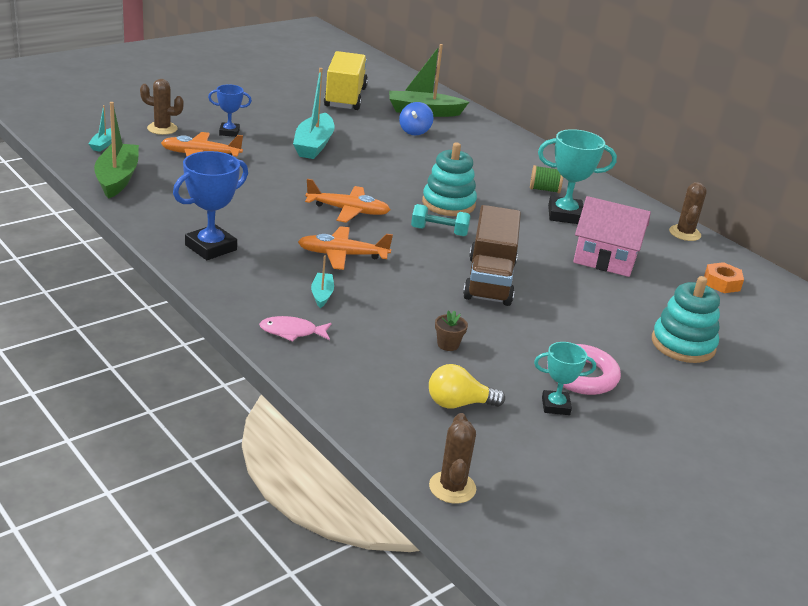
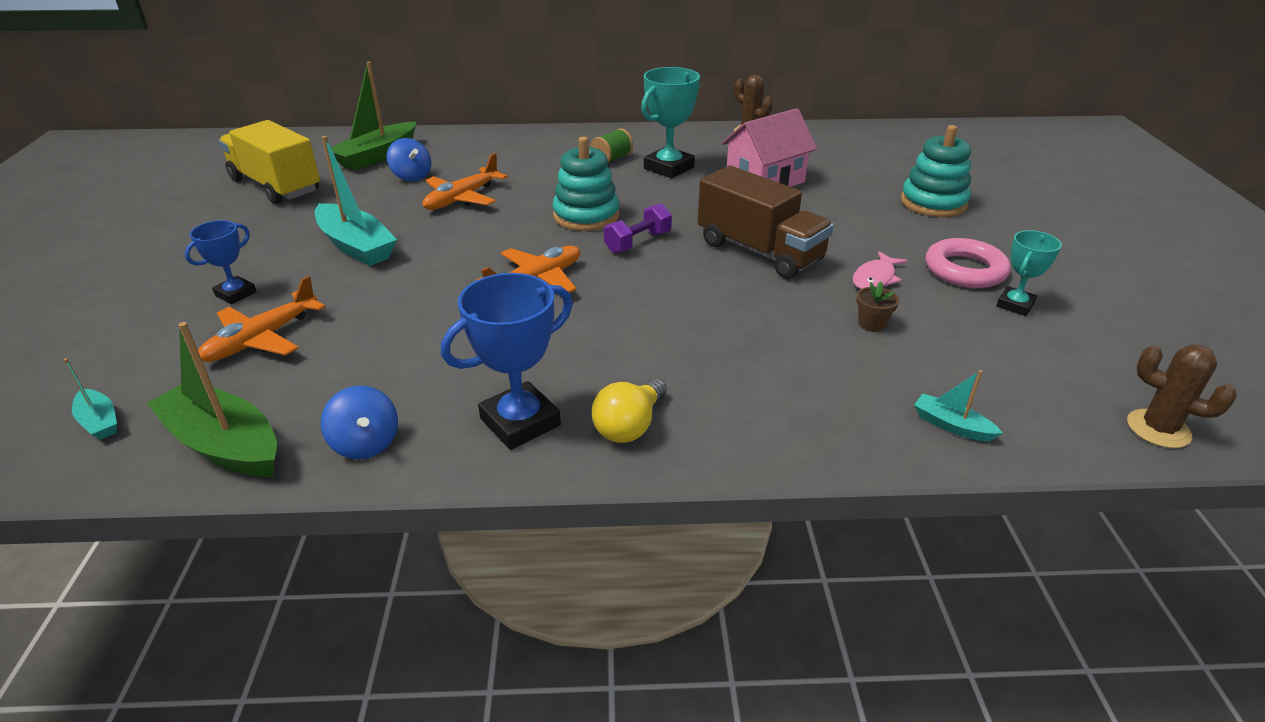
camera: 50 degrees left, 5 degrees up
brown cactus [140,79,184,135] -> none
blue trophy [173,151,248,260] -> blue trophy turned 60 degrees clockwise [441,273,573,450]
pink fish [259,316,332,342] -> pink fish moved to [853,251,907,289]
orange plane [298,226,393,270] -> orange plane moved to [423,153,508,210]
turquoise boat [311,255,334,308] -> turquoise boat moved to [914,370,1002,442]
turquoise dumbbell [411,204,471,237] -> purple dumbbell [604,203,672,254]
yellow light bulb [429,364,505,409] -> yellow light bulb moved to [592,378,667,443]
orange nut [704,262,744,293] -> none
none -> blue spinning top [321,386,398,459]

